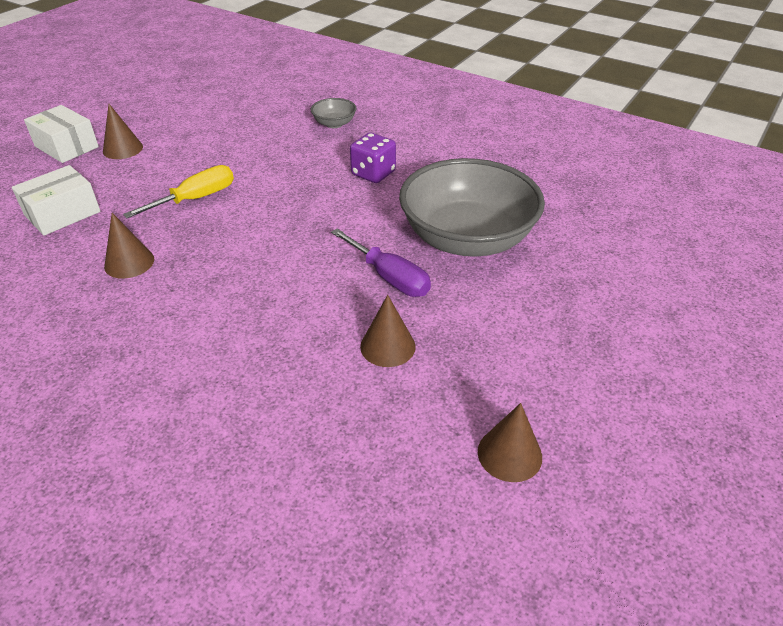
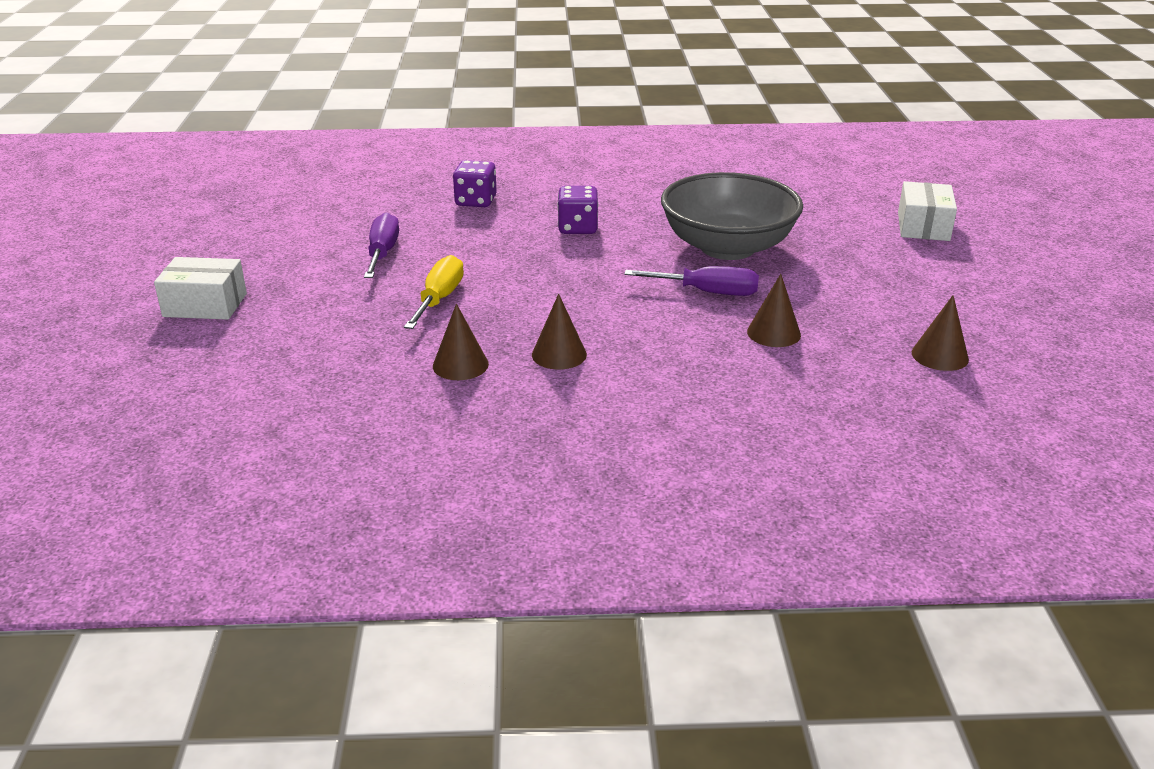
camera: 35 degrees left, 10 degrees down
white box [12,165,101,235] -> white box moved to [898,181,957,241]
brown cone [103,104,143,159] -> brown cone moved to [532,294,587,370]
grey bowl [311,98,356,128] -> purple dice [453,160,497,207]
none -> purple screwdriver [364,212,399,278]

